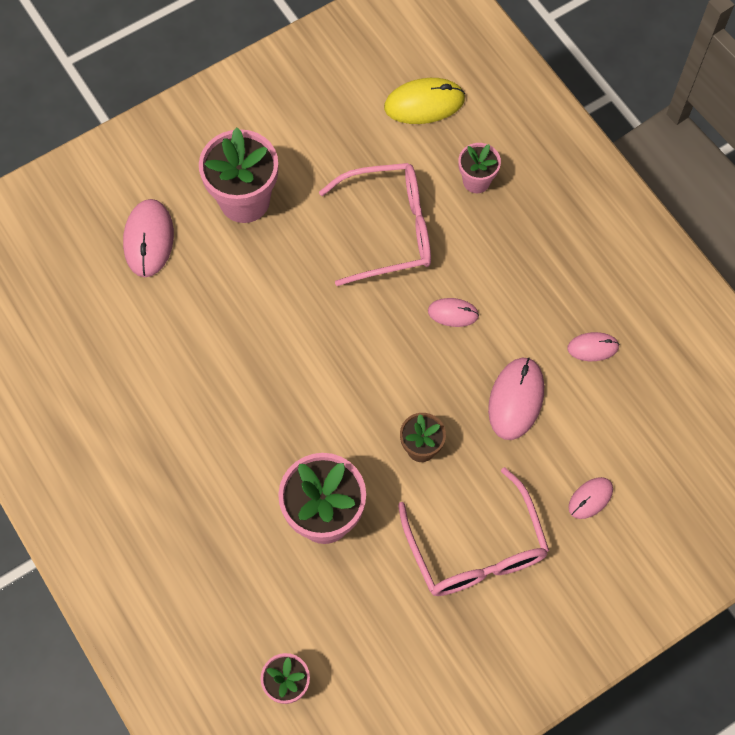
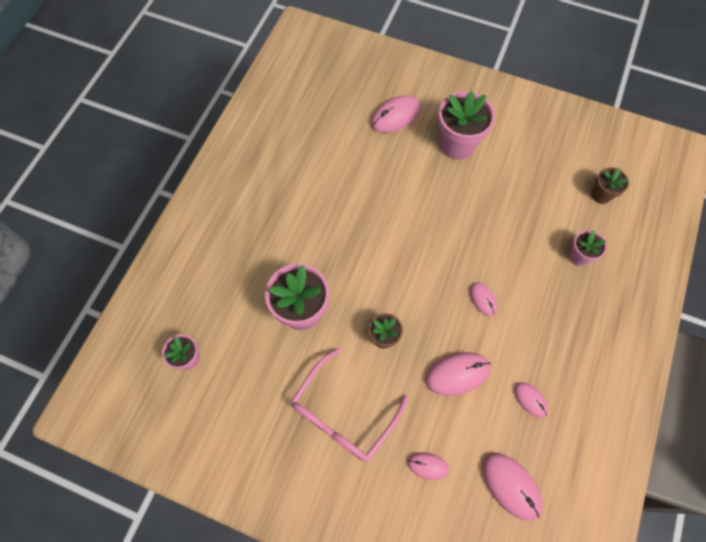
camera: 55 degrees right, 0 degrees up
pink glasses [319,163,431,286] -> none
yellow mouse [384,78,465,124] -> brown flower pot [591,167,629,204]
none -> pink mouse [482,453,543,521]

